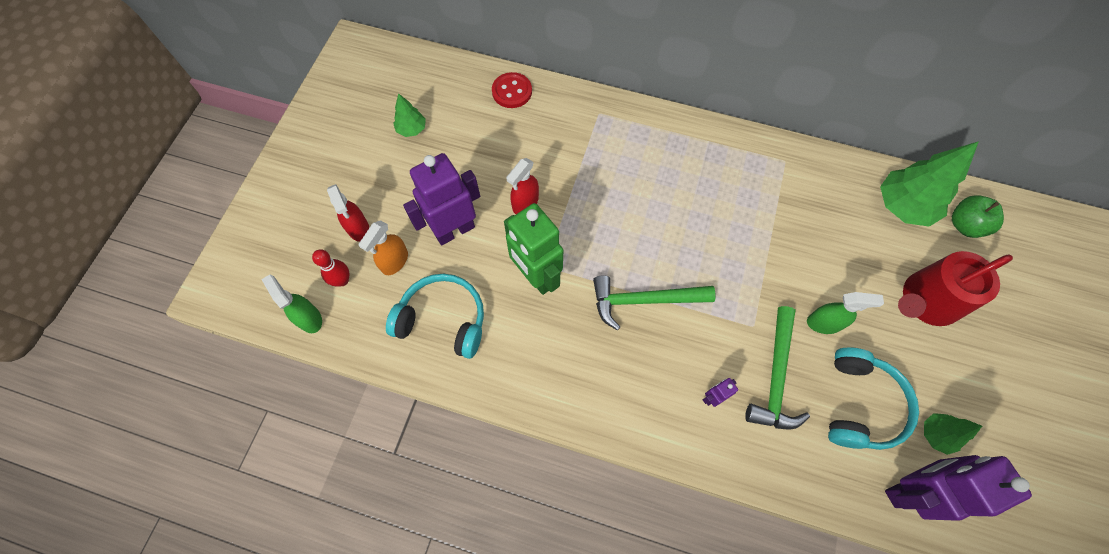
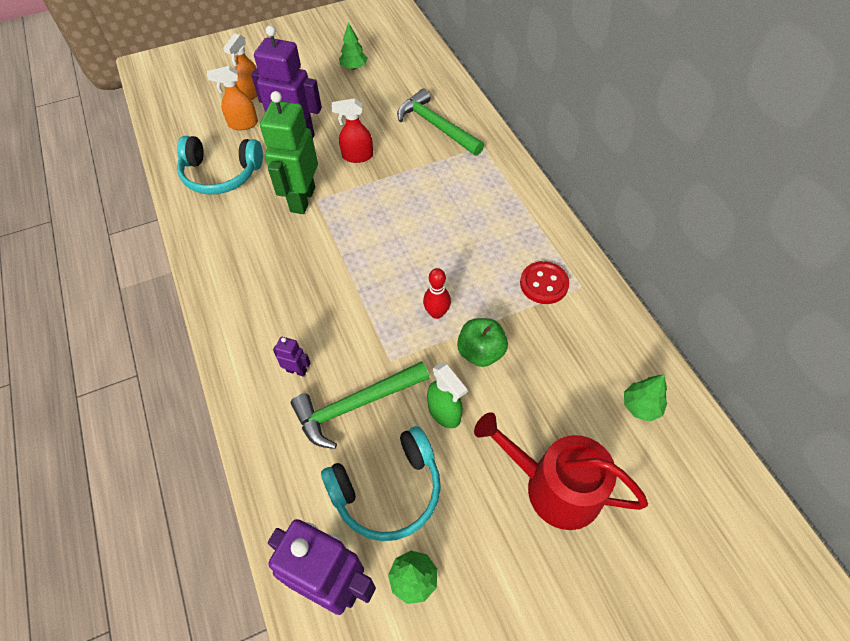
camera: 50 degrees right, 10 degrees down
green spray bottle [261,274,322,333] -> none
red bowling pin [312,249,349,286] -> red bowling pin moved to [423,268,451,319]
red spray bottle [327,184,369,242] -> orange spray bottle [223,33,257,100]
turquoise headphones [386,274,484,359] -> turquoise headphones turned 120 degrees clockwise [177,136,263,195]
red button [492,72,532,108] -> red button moved to [520,261,569,304]
green hammer [593,275,716,330] -> green hammer moved to [397,89,484,156]
green tree [880,141,979,227] -> green tree [624,374,667,421], size x0.52
green apple [952,196,1004,238] -> green apple moved to [457,318,508,367]

